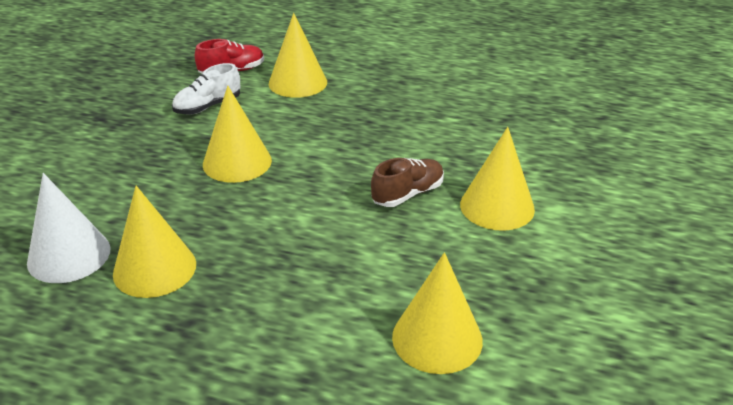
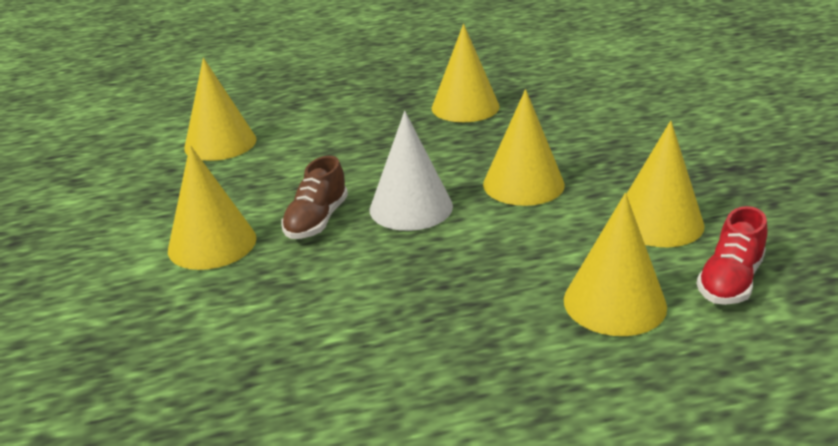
camera: 150 degrees right, 5 degrees down
white cone [27,173,111,283] -> white cone moved to [370,111,453,231]
white shoe [172,63,240,115] -> yellow cone [627,121,705,247]

